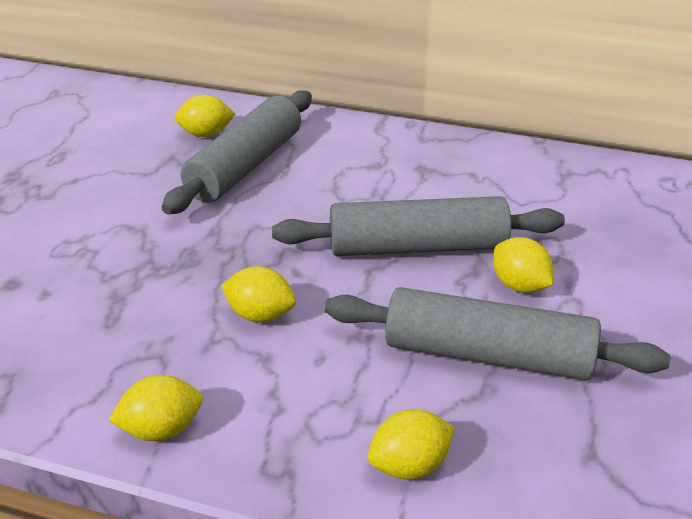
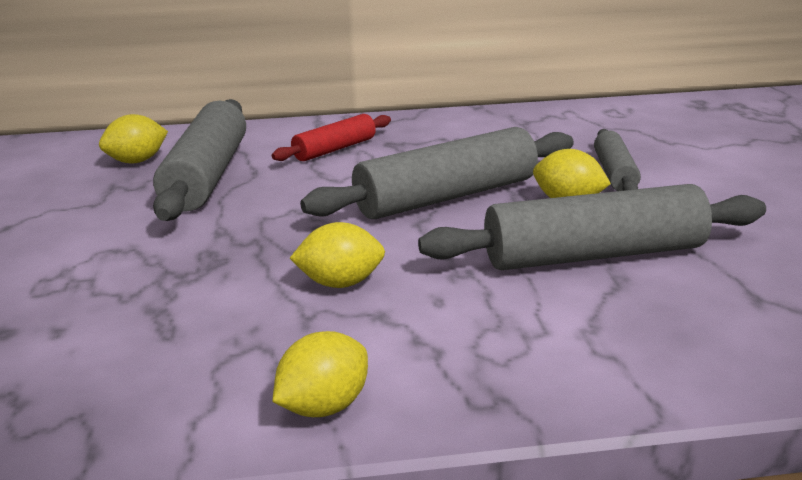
camera: 25 degrees left, 10 degrees down
yellow lemon [368,409,455,480] -> none
none -> red rolling pin [272,114,391,161]
none -> grey rolling pin [594,129,641,191]

